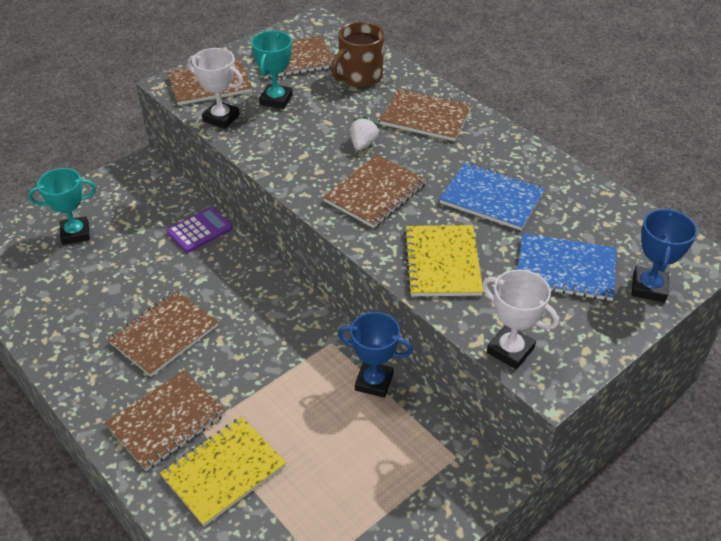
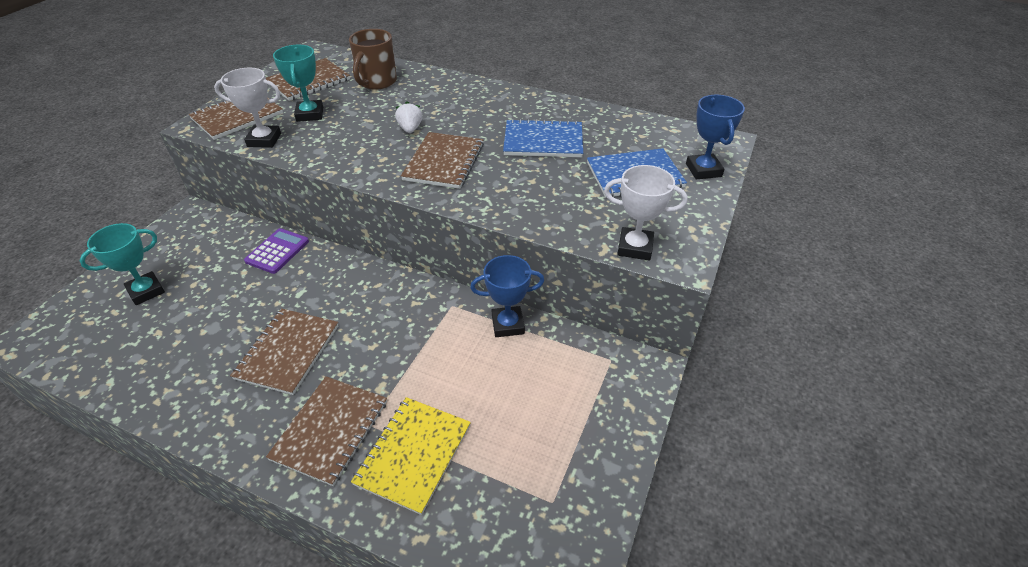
camera: 25 degrees left, 0 degrees up
brown notebook [379,89,472,141] -> none
yellow notebook [404,225,483,296] -> none

